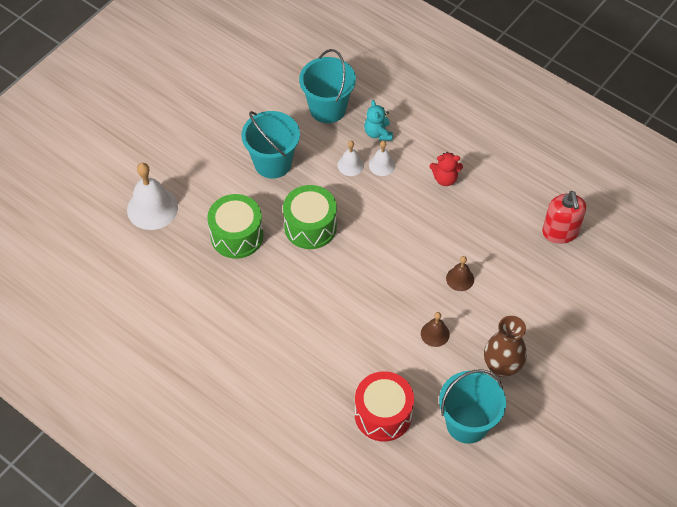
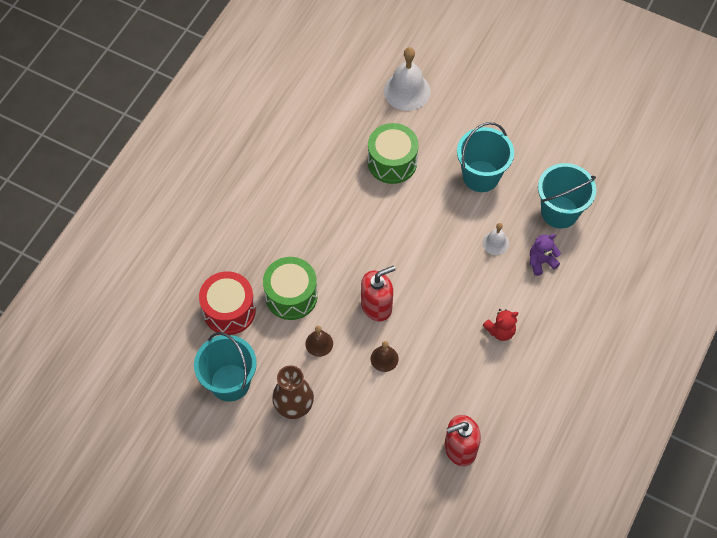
camera: 80 degrees right, 5 degrees up
green drum [283,185,337,249] -> green drum moved to [263,257,318,320]
turquoise teddy bear [364,100,393,141] -> purple teddy bear [530,234,561,276]
white bell [369,141,395,176] -> none
red teddy bear [430,152,463,186] -> red teddy bear turned 105 degrees counterclockwise [483,309,518,341]
none -> red soap dispenser [361,266,396,322]

